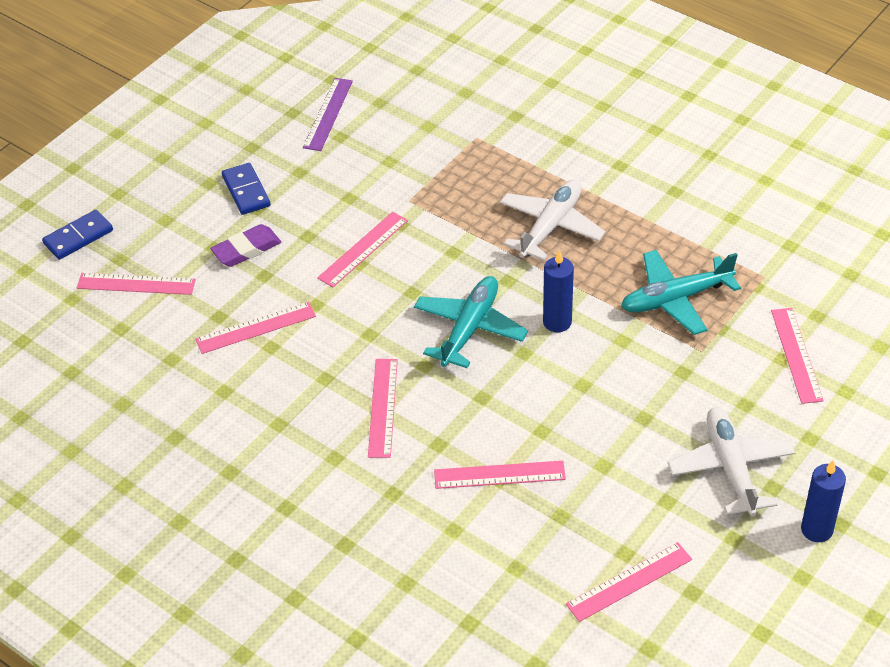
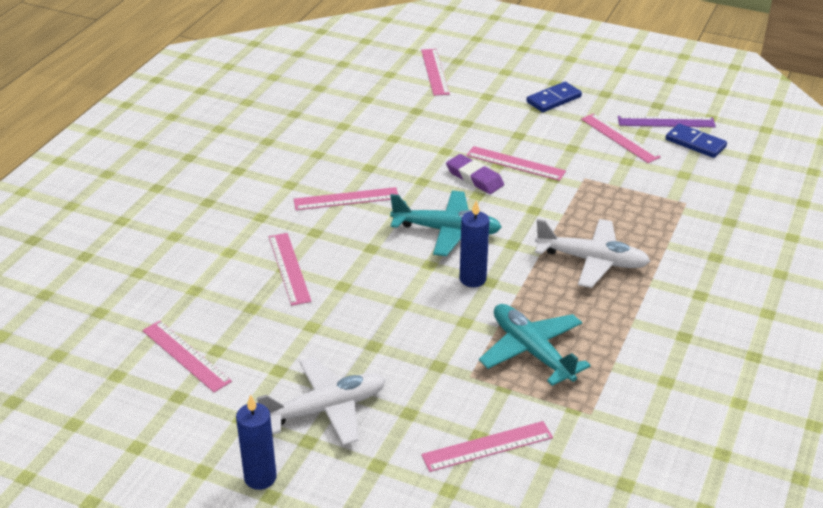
camera: 75 degrees right, 10 degrees down
blue domino [42,210,113,260] -> blue domino moved to [666,124,727,158]
pink ruler [195,302,316,354] -> pink ruler moved to [581,113,661,163]
purple eraser [210,224,281,267] -> purple eraser moved to [446,154,504,194]

